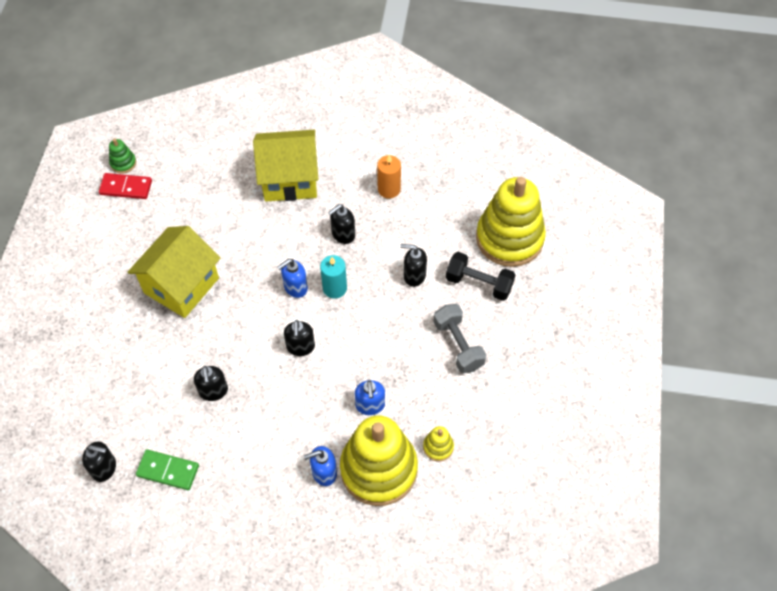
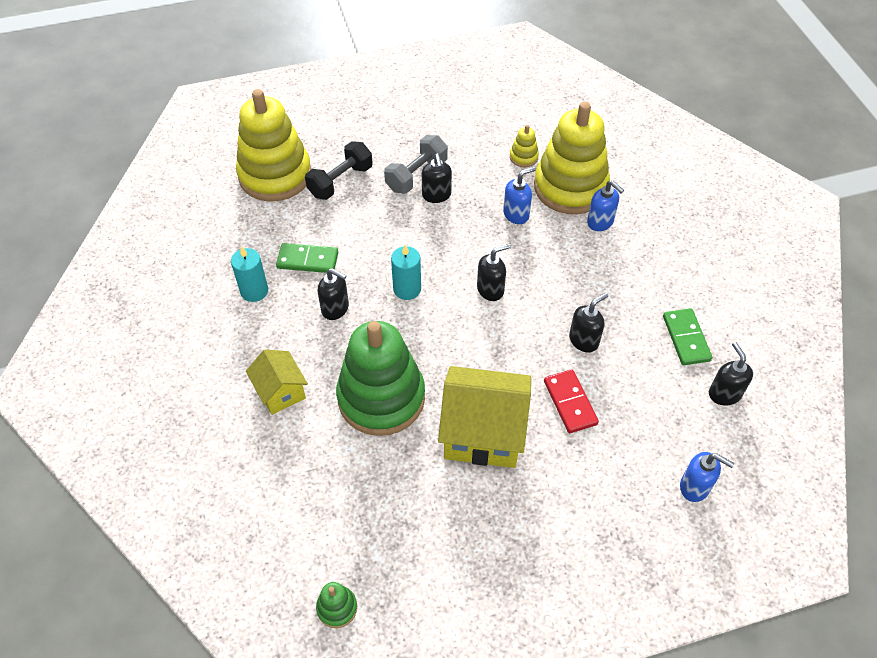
camera: 115 degrees left, 5 degrees down
red domino [99,173,152,199] -> red domino moved to [544,369,599,433]
yellow house [253,130,318,202] -> yellow house [246,349,308,415], size x0.57
blue soap dispenser [277,259,308,298] -> blue soap dispenser moved to [680,452,734,502]
orange candle [377,155,401,199] -> turquoise candle [231,247,268,302]
black soap dispenser [400,244,427,287] -> black soap dispenser moved to [422,154,452,203]
black dumbbell [446,252,515,301] -> black dumbbell turned 45 degrees clockwise [305,141,373,200]
none -> green domino [276,243,338,273]
none -> green stacking toy [336,321,425,436]

